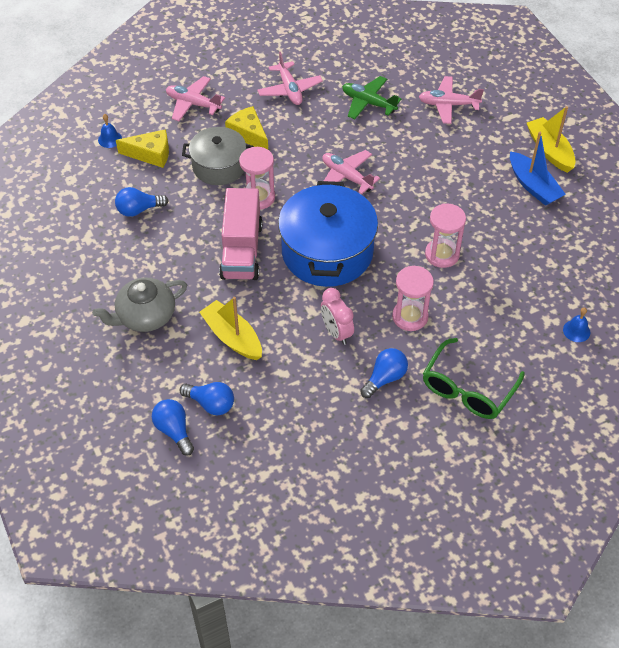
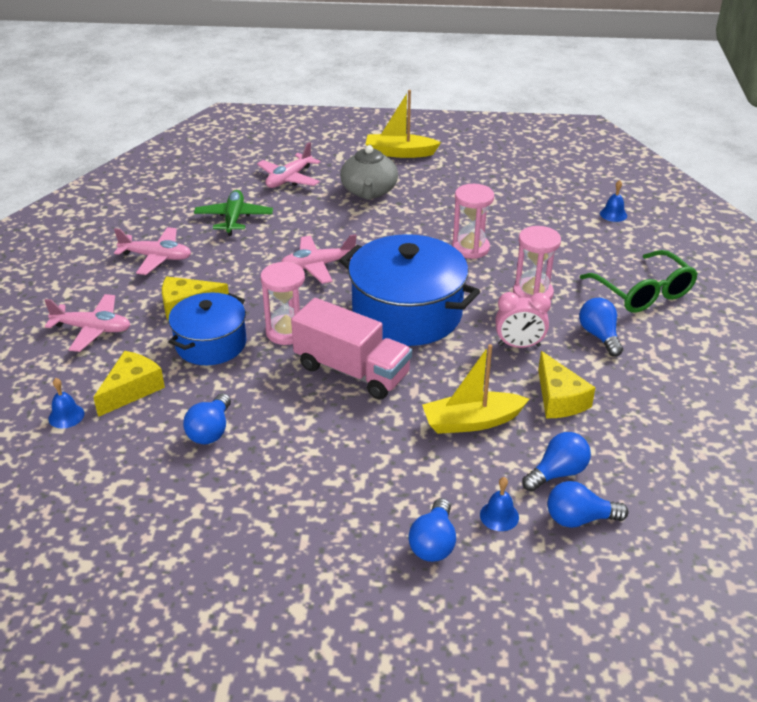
camera: 60 degrees left, 15 degrees down
grey teapot [92,278,187,332] -> grey teapot moved to [340,145,398,200]
pink plane [166,76,225,121] -> pink plane turned 135 degrees counterclockwise [44,294,130,352]
grey pot [182,127,253,185] -> blue pot [168,293,246,365]
green plane [342,76,401,119] -> green plane turned 120 degrees clockwise [194,190,273,236]
blue boat [510,132,566,206] -> none
none -> blue light bulb [408,498,456,562]
none -> blue bell [480,477,519,531]
none -> yellow cheese [538,351,596,419]

